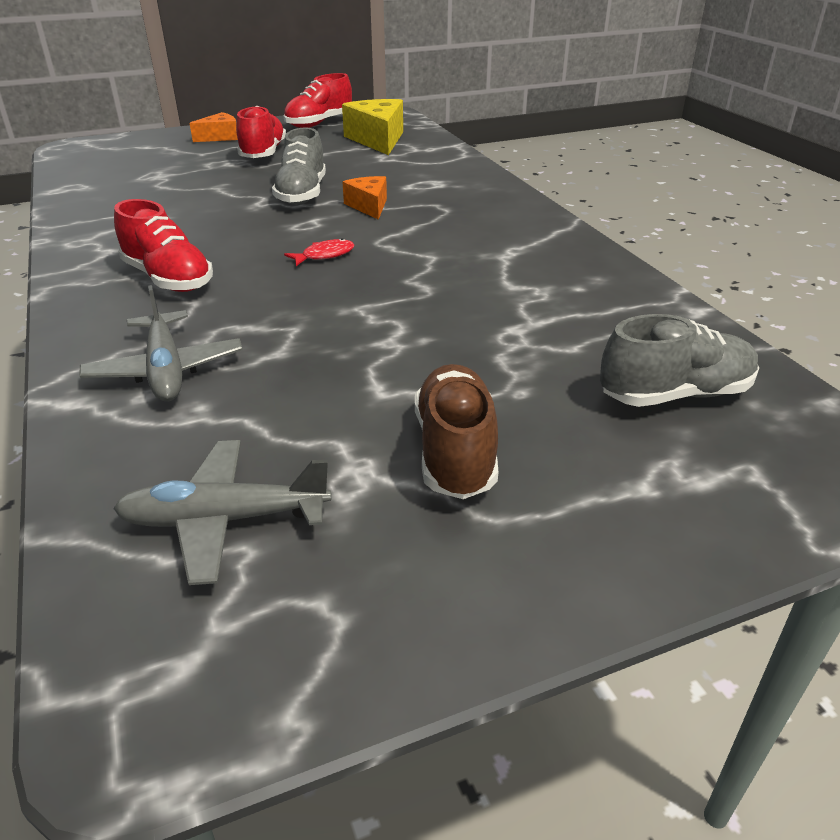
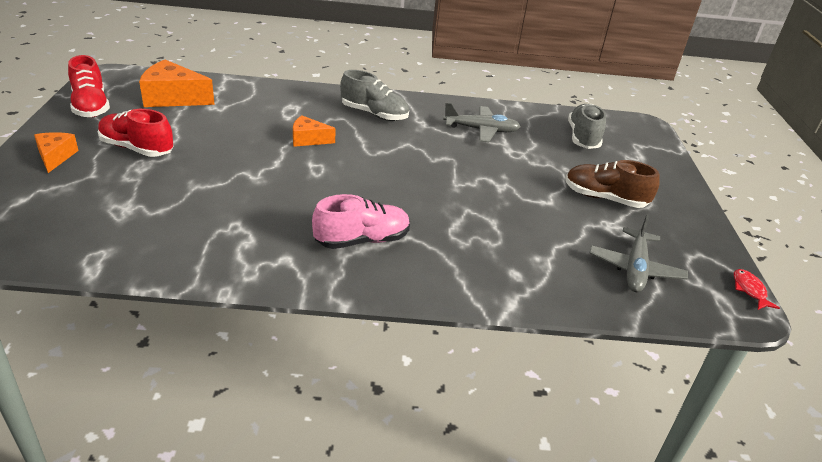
camera: 70 degrees left, 0 degrees up
grey plane [79,285,243,402] -> grey plane moved to [443,102,521,143]
red shoe [114,199,213,292] -> pink shoe [312,194,410,249]
grey shoe [272,127,326,205] -> grey shoe moved to [340,70,409,121]
red fish [284,238,354,266] -> red fish moved to [734,269,780,310]
yellow cheese [342,99,403,155] -> orange cheese [139,60,215,107]

